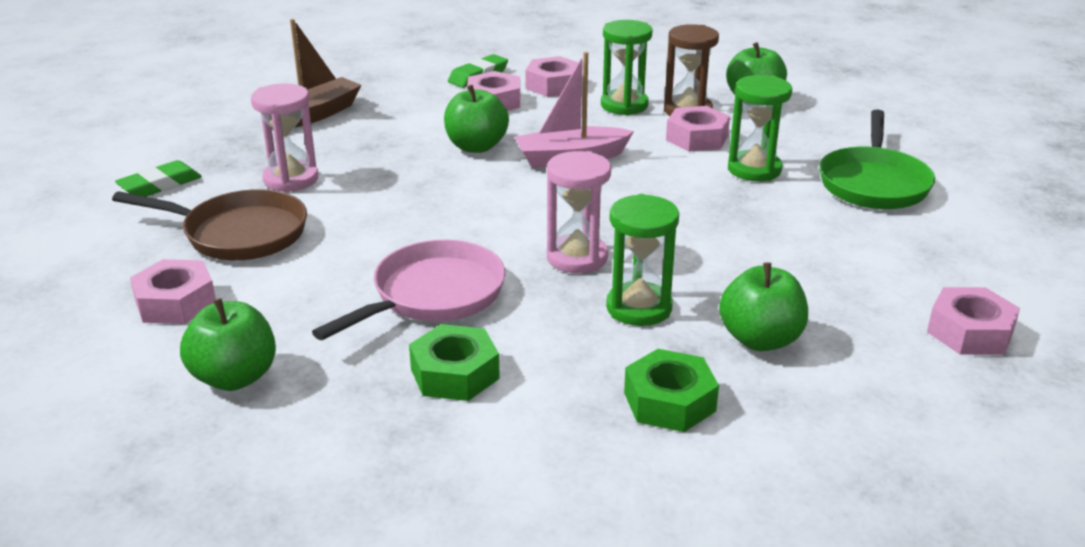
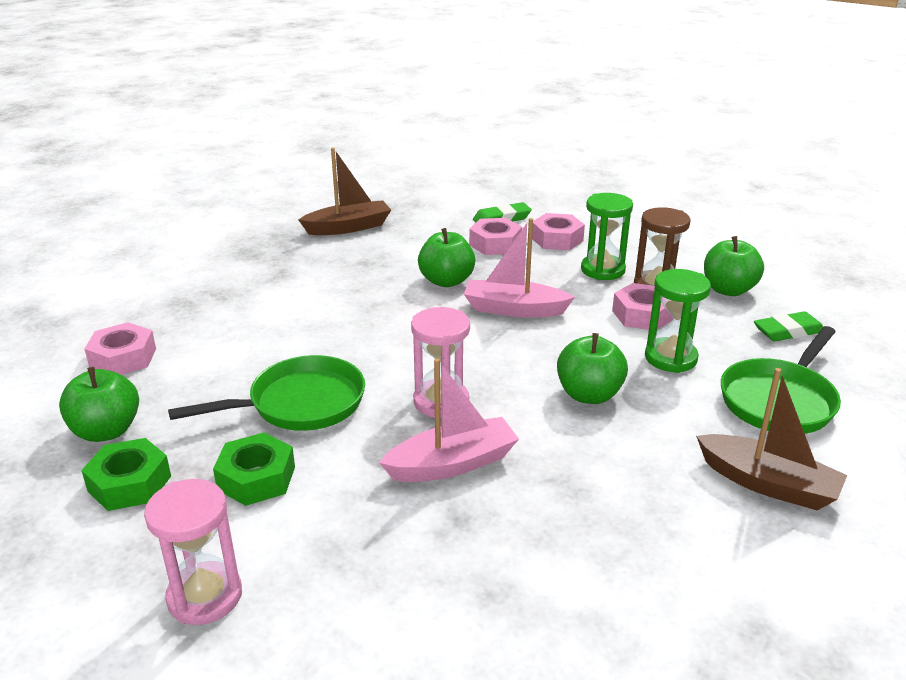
camera: 25 degrees right, 0 degrees up
brown pan [112,189,307,260] -> none
green eraser [115,160,202,197] -> green eraser moved to [754,311,823,342]
pink hourglass [251,83,318,192] -> pink hourglass moved to [144,479,242,625]
pink pan [312,240,505,340] -> green pan [168,355,365,431]
green hourglass [606,194,679,326] -> pink boat [379,358,519,482]
green nut [624,349,719,432] -> green nut moved to [81,438,171,511]
green apple [719,263,808,351] -> green apple moved to [557,333,628,404]
pink nut [927,287,1020,355] -> none
none -> brown boat [696,368,847,511]

